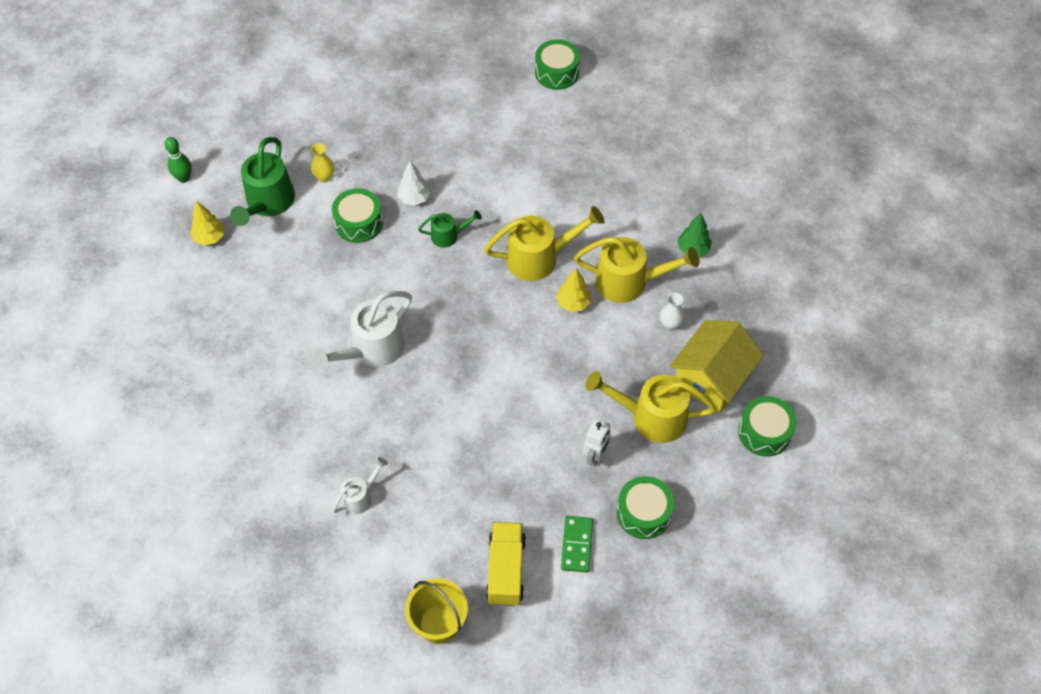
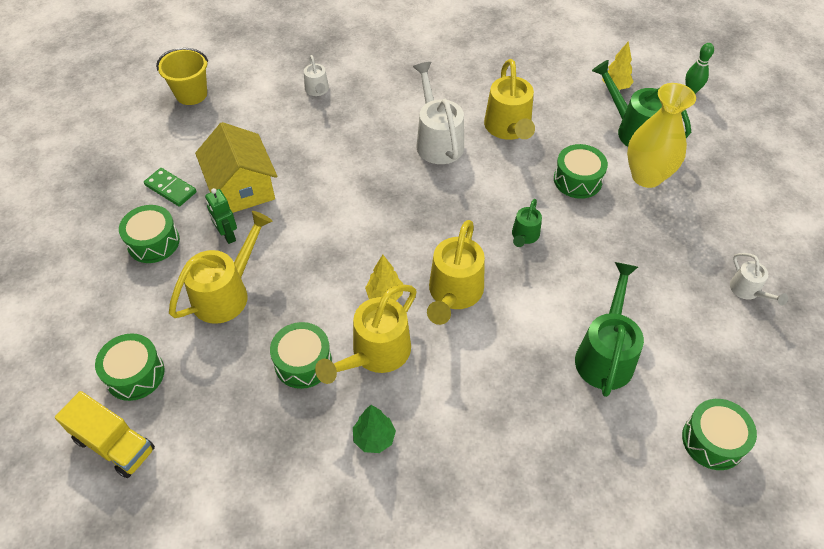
camera: 120 degrees right, 5 degrees down
yellow vase [311,143,334,182] -> yellow vase [627,83,696,188], size x2.31
white tree [397,161,431,205] -> none
yellow truck [486,522,526,606] -> yellow truck moved to [55,391,155,478]
white robot [583,419,611,467] -> green robot [205,188,237,244]
white vase [660,293,685,331] -> green drum [270,322,332,389]
yellow house [670,320,764,413] -> yellow house moved to [195,122,277,213]
none -> yellow watering can [484,59,535,140]
none -> green watering can [575,262,644,397]
none -> white watering can [730,253,788,306]

